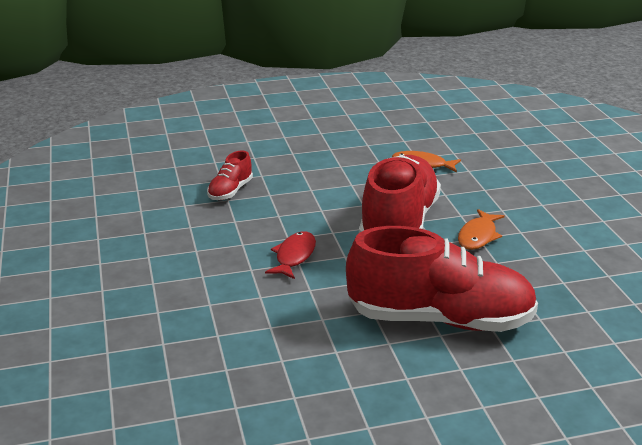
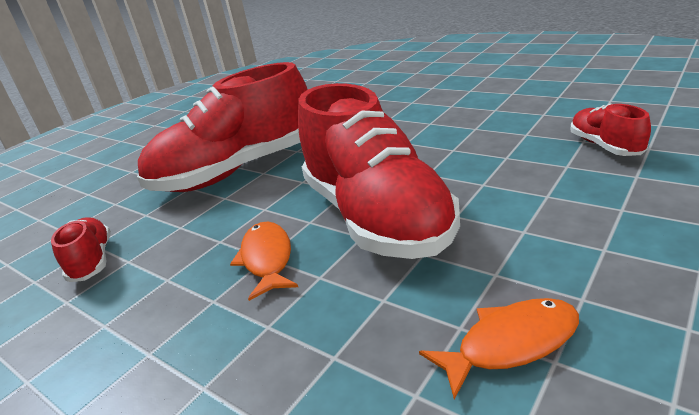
camera: 145 degrees right, 0 degrees up
red fish [265,231,316,279] -> none
none -> red shoe [51,218,111,282]

